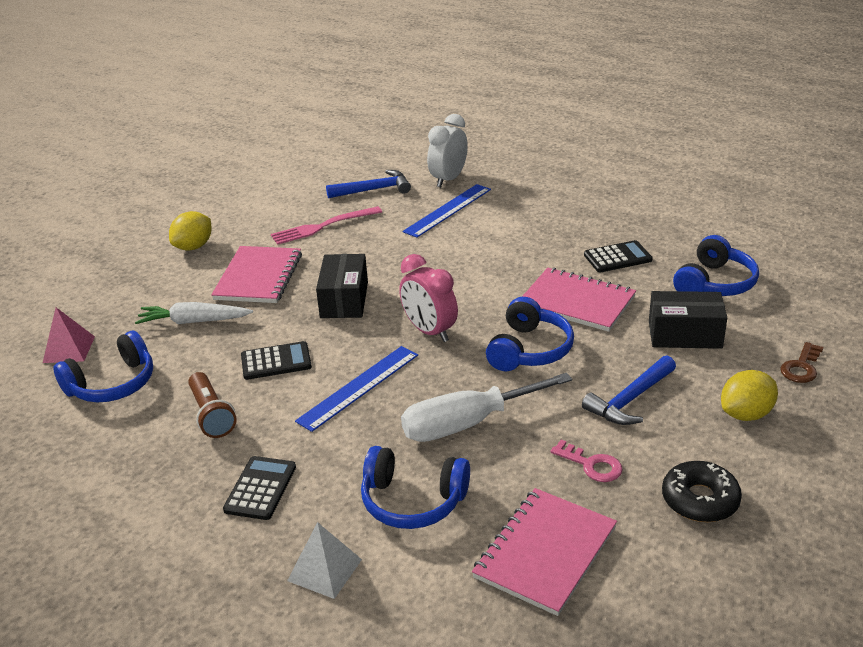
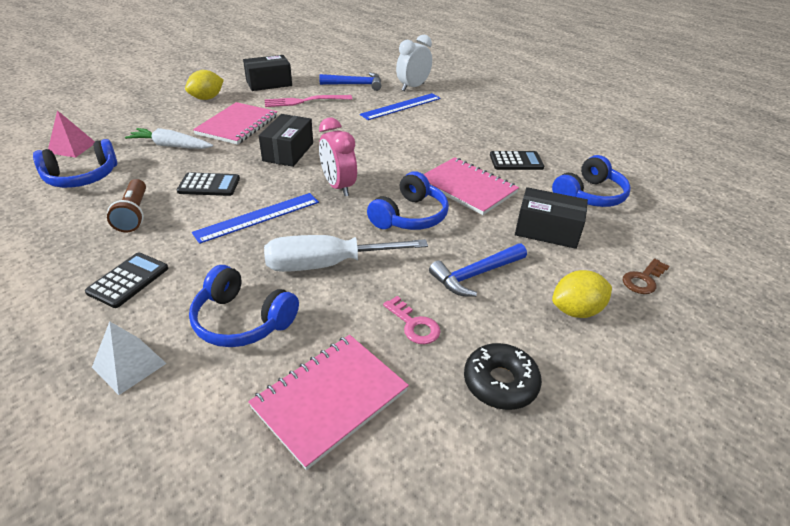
camera: 10 degrees right, 5 degrees up
none -> black box [243,55,292,91]

